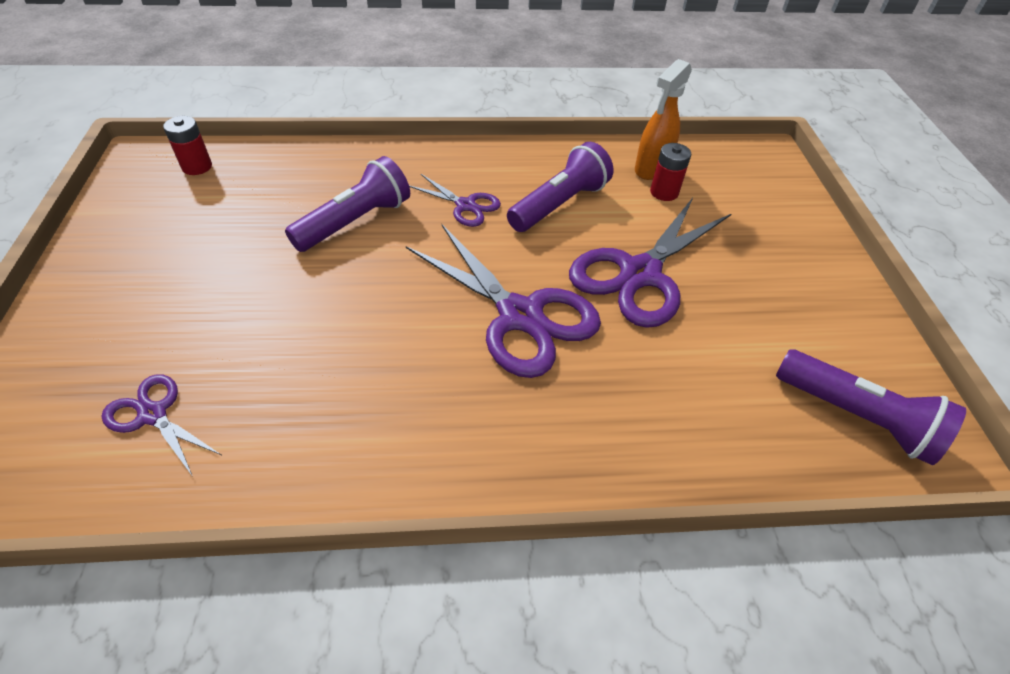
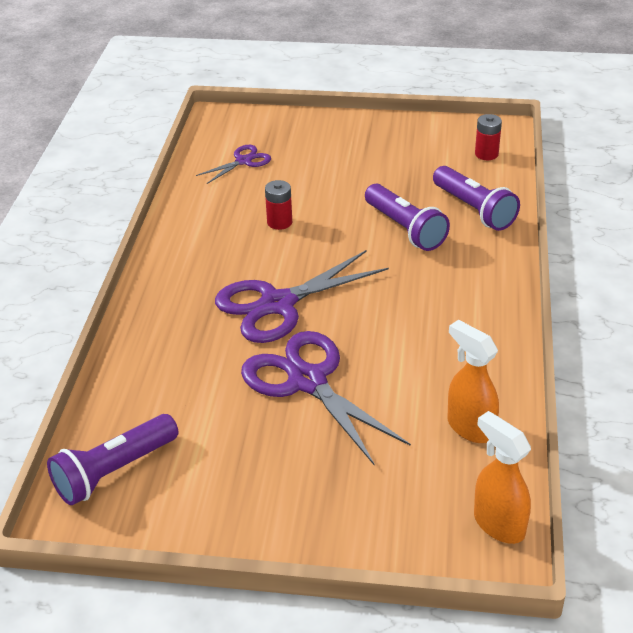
camera: 105 degrees right, 10 degrees down
purple scissors [409,174,501,227] -> none
purple flashlight [507,142,613,232] -> purple flashlight moved to [433,166,520,231]
red battery [650,143,691,201] -> red battery moved to [265,180,292,230]
none -> orange spray bottle [474,411,531,544]

